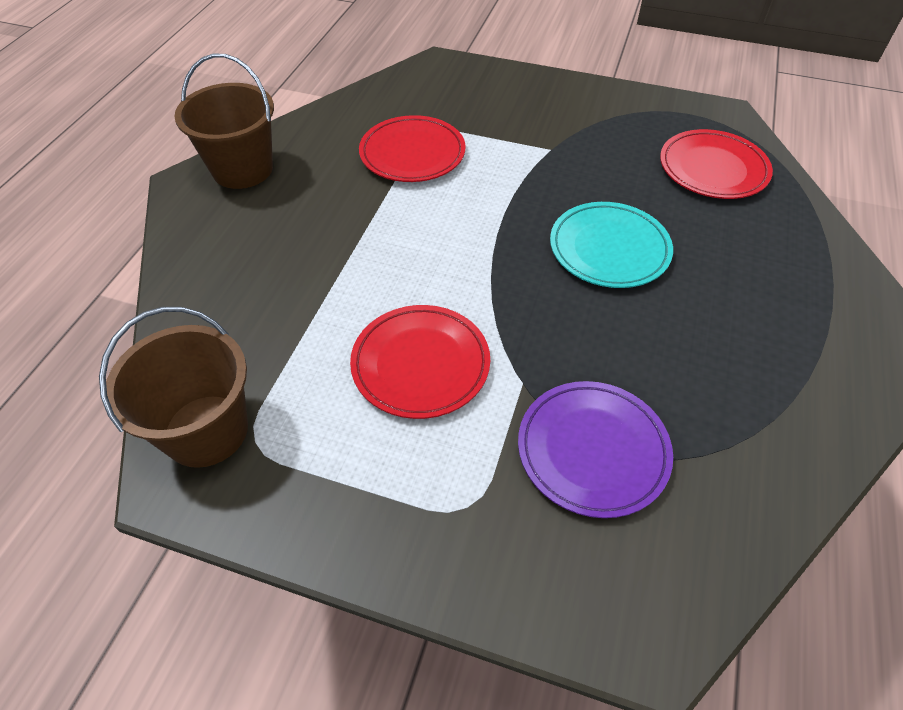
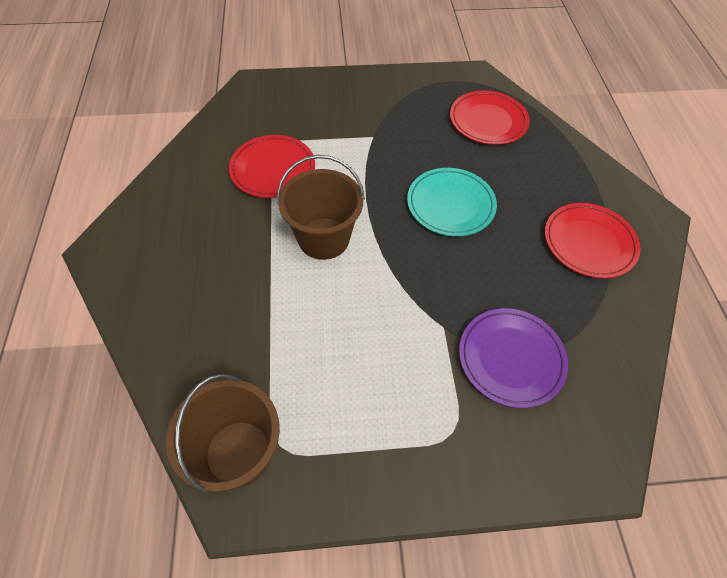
camera: 25 degrees left, 5 degrees up
brown bucket [174,54,274,189] -> brown bucket moved to [277,155,365,260]
red plate [350,305,490,419] -> red plate moved to [545,203,641,278]

